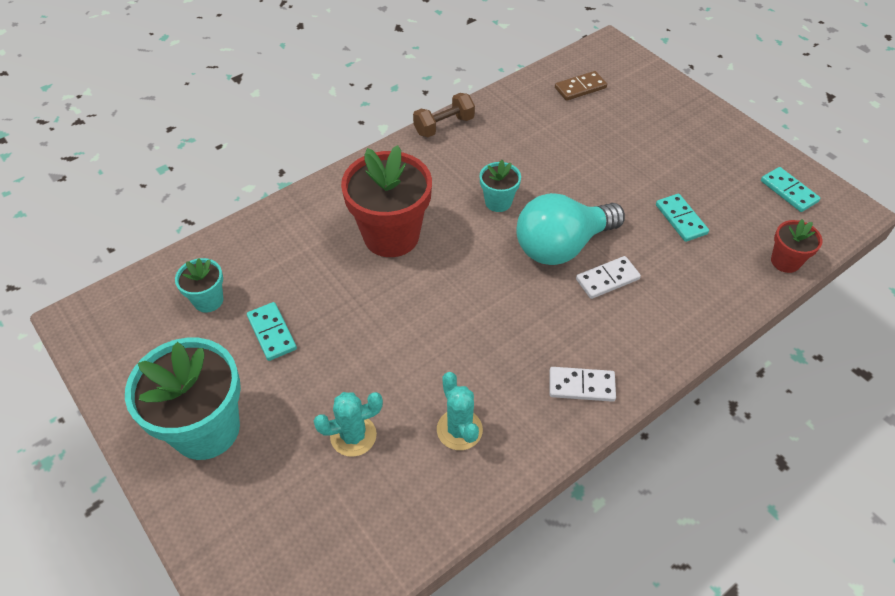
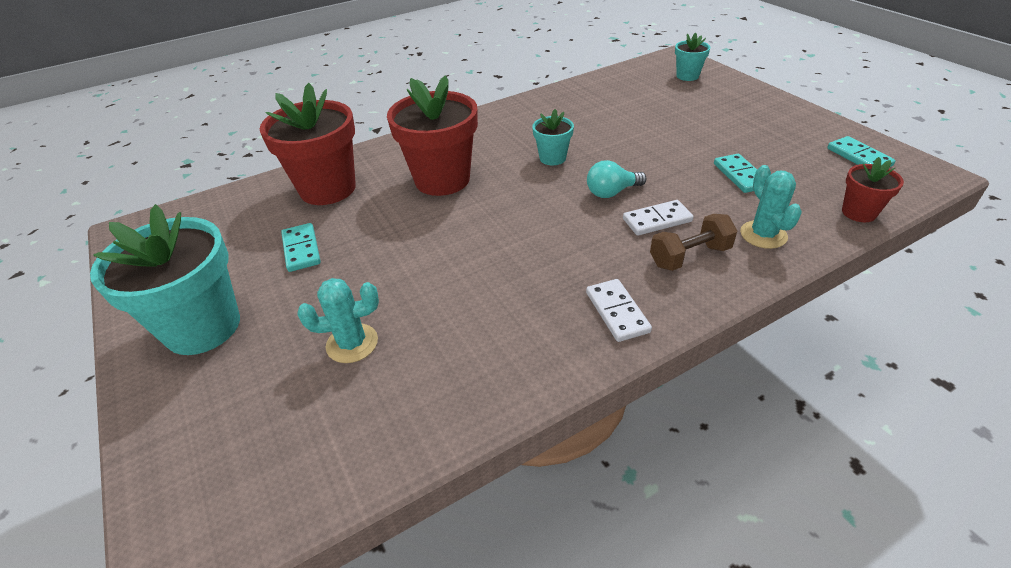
camera: 10 degrees right, 10 degrees down
turquoise flower pot [175,258,223,313] -> turquoise flower pot moved to [675,32,711,81]
brown dumbbell [413,93,475,137] -> brown dumbbell moved to [650,214,737,271]
turquoise cactus [437,372,483,450] -> turquoise cactus moved to [740,165,802,249]
turquoise light bulb [516,193,625,265] -> turquoise light bulb [587,160,647,198], size x0.51
white domino [549,367,616,402] -> white domino turned 60 degrees clockwise [586,279,652,342]
brown domino [555,71,607,101] -> none
none -> red flower pot [260,83,356,205]

